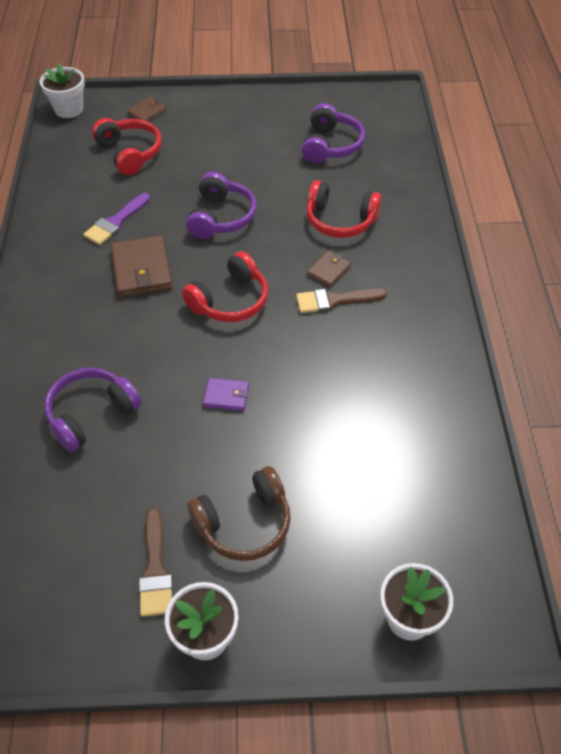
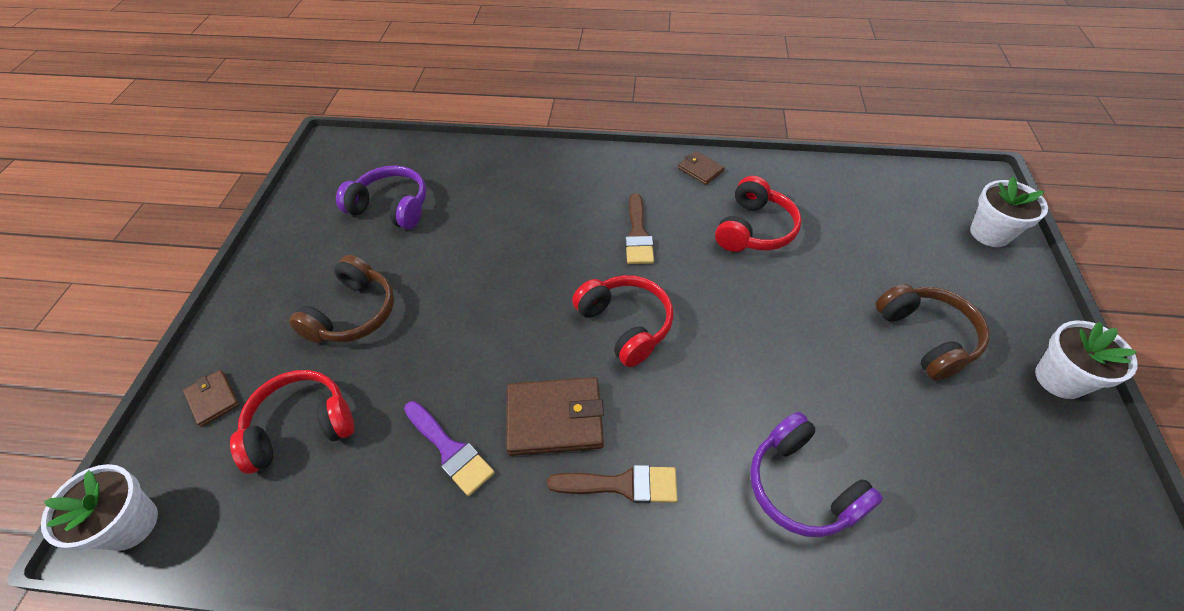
camera: 80 degrees left, 0 degrees up
brown brush [139,508,173,617] -> brown brush moved to [547,465,678,503]
purple headphones [186,172,257,239] -> none
purple wallet [203,378,249,411] -> none
red headphones [306,181,382,238] -> red headphones moved to [715,176,802,252]
brown wallet [307,251,351,287] -> brown wallet moved to [678,151,725,185]
none -> brown headphones [289,255,394,343]

